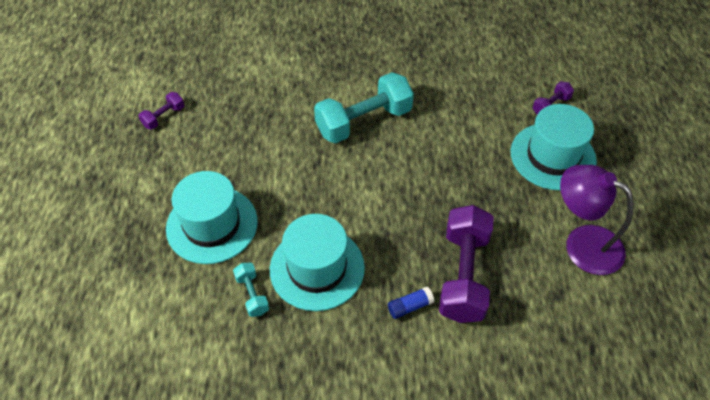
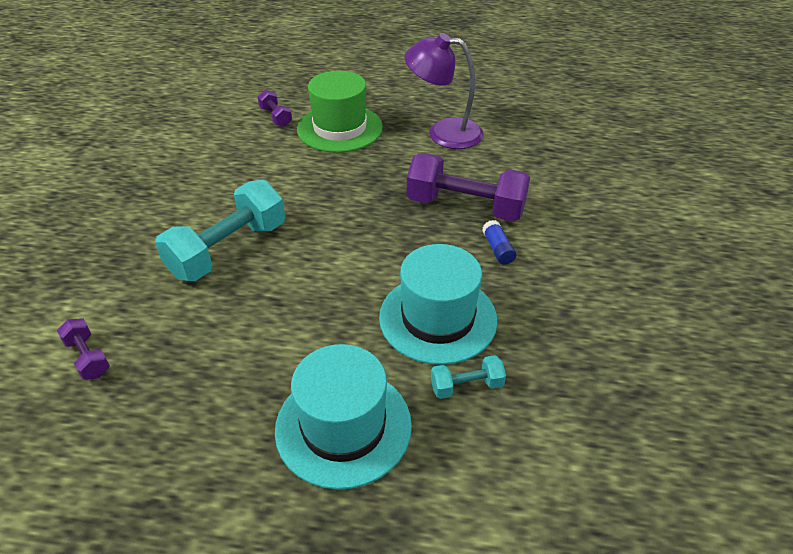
camera: 80 degrees left, 10 degrees down
purple dumbbell [139,92,185,130] -> purple dumbbell moved to [57,319,110,380]
turquoise dumbbell [314,72,414,143] -> turquoise dumbbell turned 60 degrees clockwise [155,180,285,281]
turquoise hat [511,104,597,190] -> green hat [297,71,383,153]
purple lamp [560,165,634,275] -> purple lamp turned 60 degrees clockwise [404,33,483,149]

